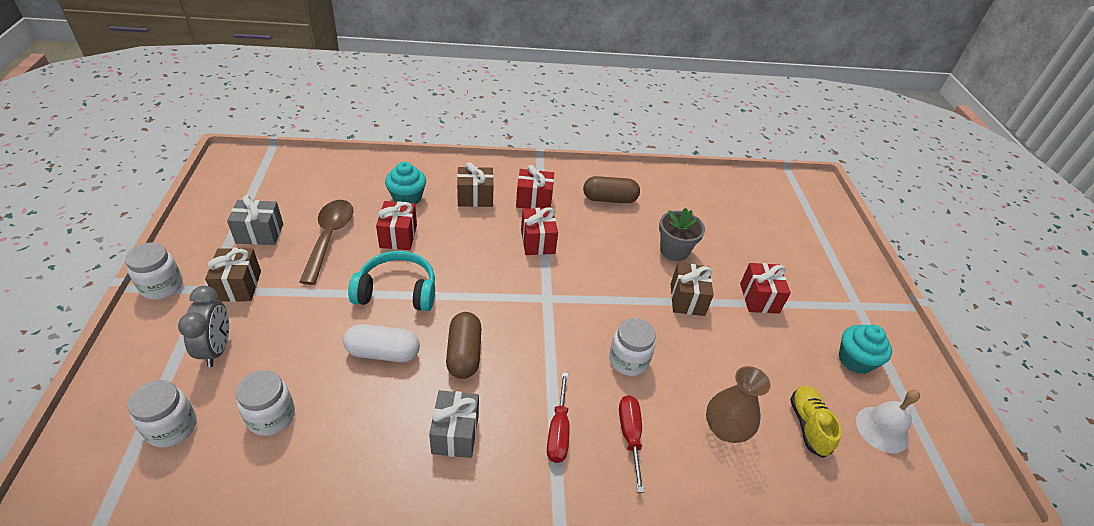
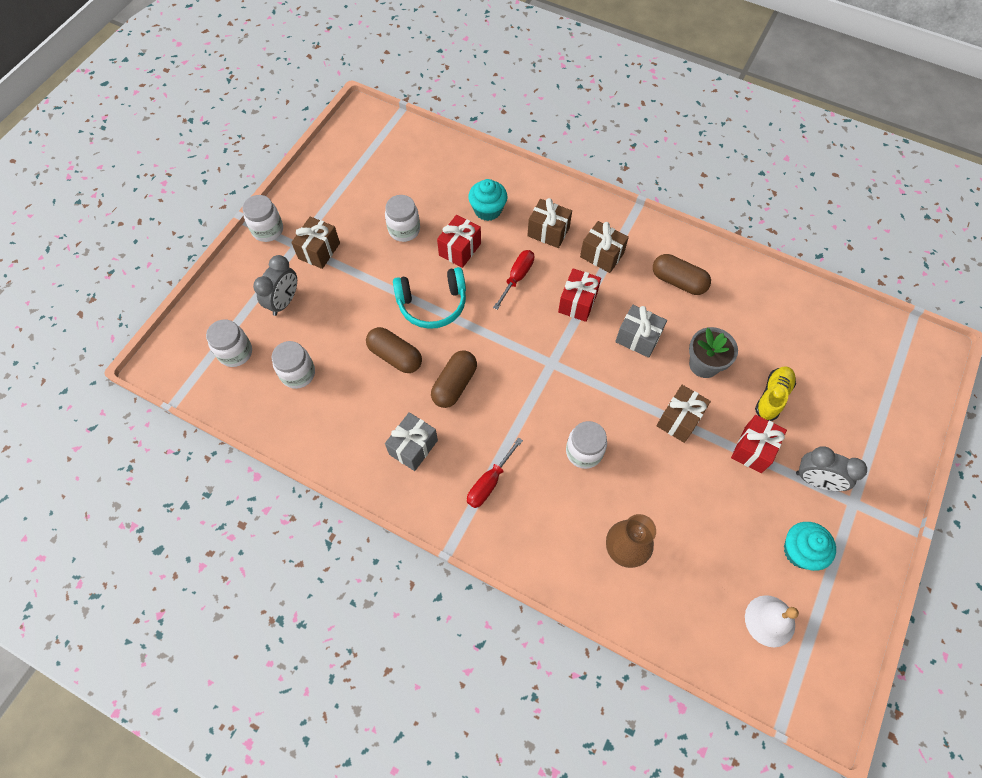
camera: 35 degrees right, 20 degrees up
grey gift [227,195,283,245] -> grey gift moved to [615,305,667,358]
brown spoon [300,200,354,285] -> white jar [385,195,420,242]
white capsule [343,324,420,362] -> brown capsule [366,327,422,373]
turquoise headphones [348,251,435,311] -> turquoise headphones turned 135 degrees clockwise [393,267,466,329]
red gift [516,165,554,209] -> brown gift [580,221,629,273]
red screwdriver [619,395,645,493] -> red screwdriver moved to [493,250,534,310]
yellow shoe [790,385,842,458] -> yellow shoe moved to [755,366,796,421]
none -> grey clock [796,446,867,491]

